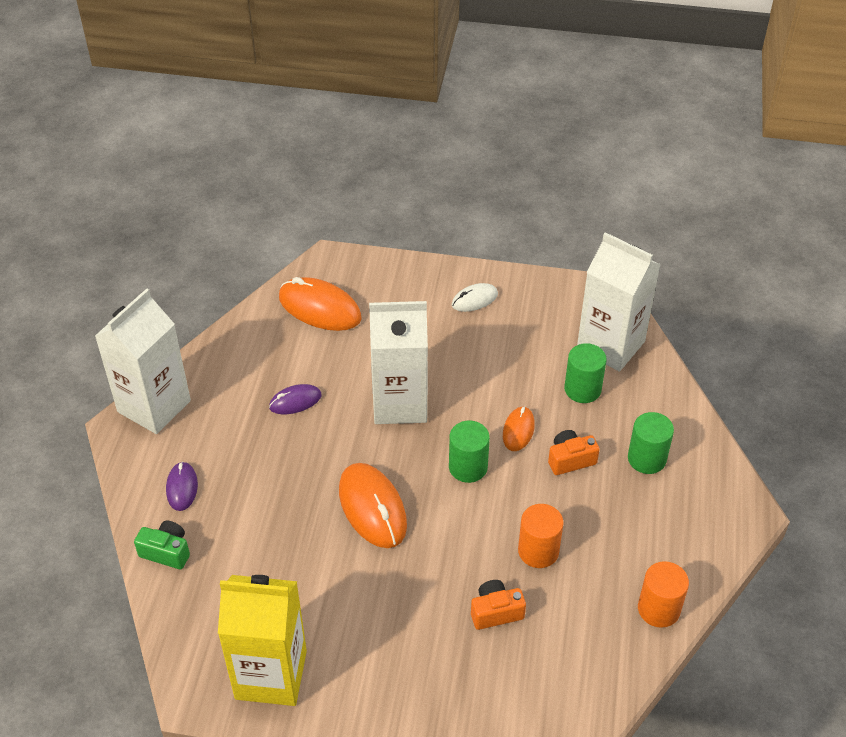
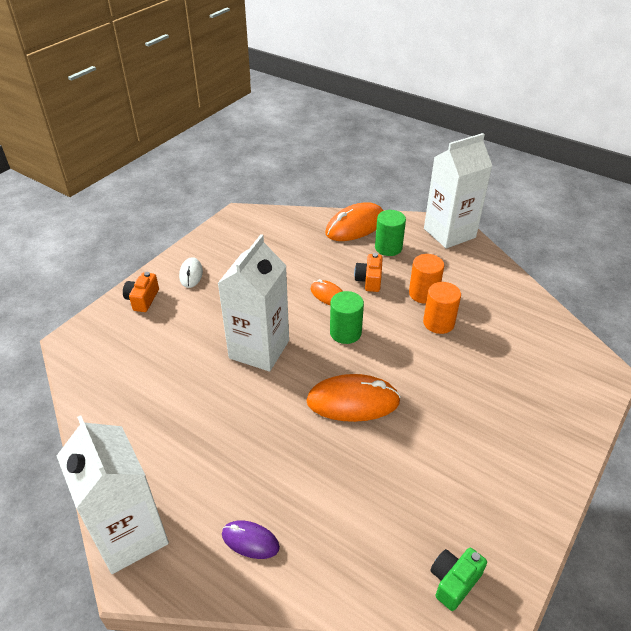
camera: 65 degrees left, 5 degrees down
green camera [134,521,190,569] -> green camera moved to [430,548,487,611]
yellow carton [218,575,307,706] -> none
purple mouse [269,384,322,414] -> none
orange mouse [279,277,362,331] -> orange mouse moved to [326,202,383,241]
orange camera [471,580,526,630] -> orange camera moved to [123,272,159,312]
green cylinder [564,343,607,403] -> none
white carton [577,232,661,372] -> white carton moved to [424,133,492,249]
orange cylinder [638,561,689,628] -> orange cylinder moved to [409,254,444,304]

